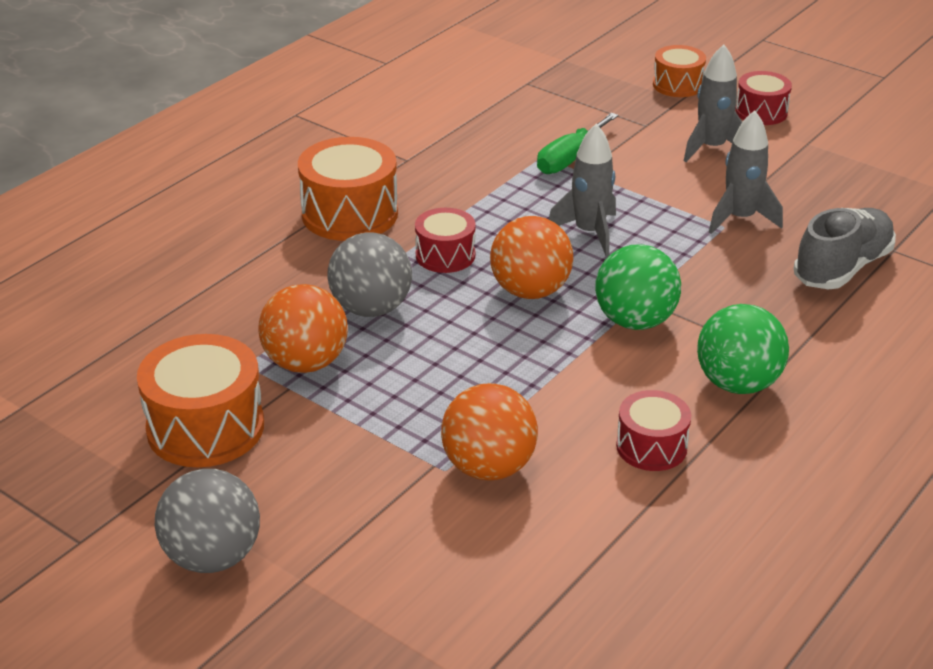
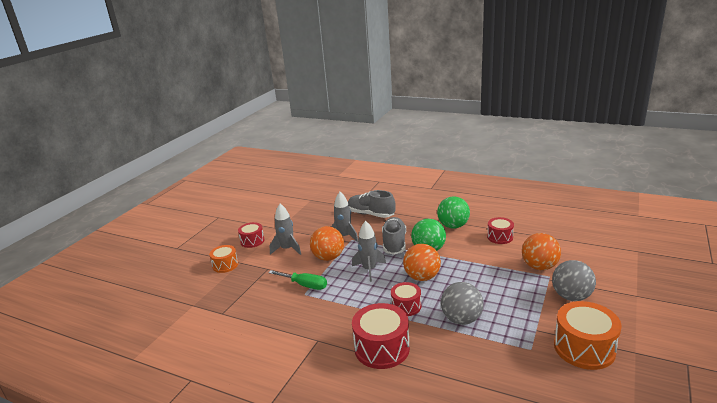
camera: 100 degrees left, 10 degrees down
grey ball [155,469,260,573] -> grey ball moved to [552,260,596,301]
orange ball [258,284,348,373] -> orange ball moved to [310,226,344,261]
orange drum [298,137,398,241] -> red drum [352,303,410,369]
none -> grey shoe [382,217,406,255]

